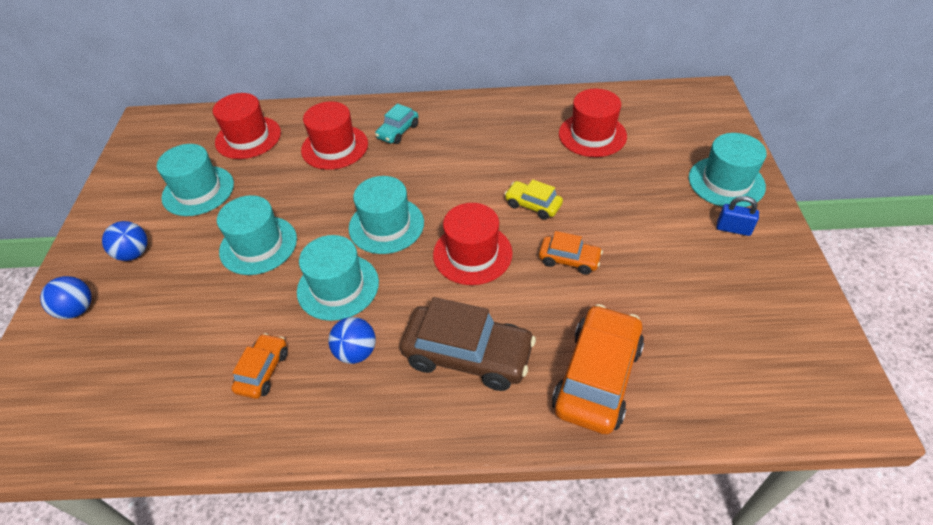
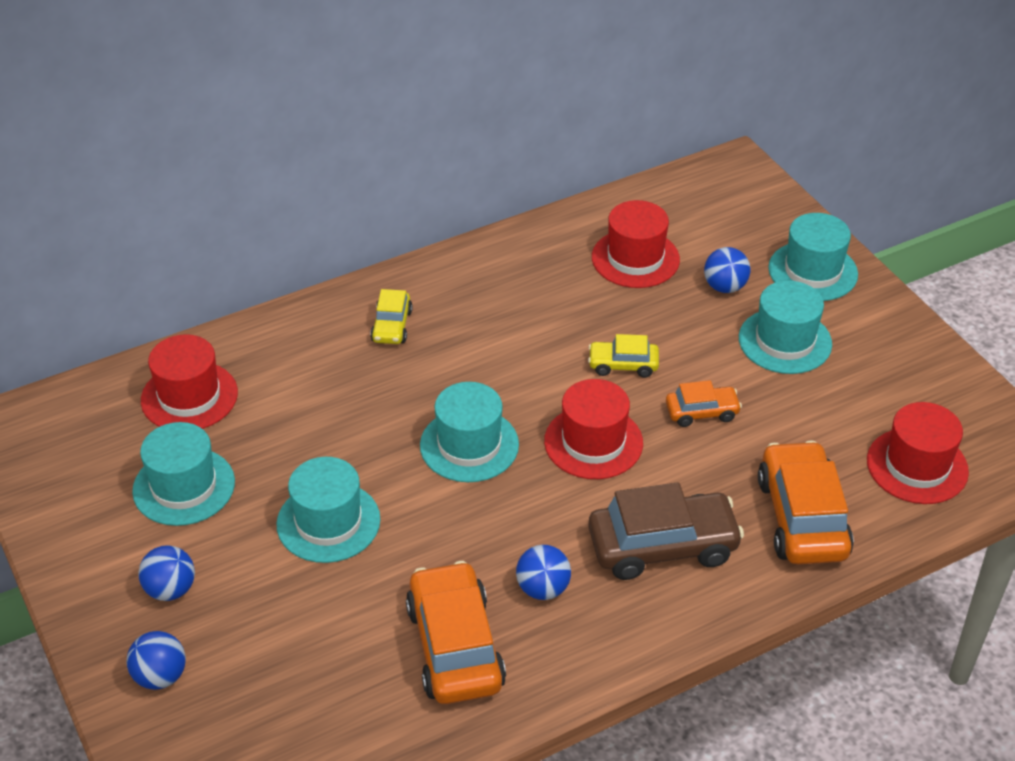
camera: 30 degrees left, 5 degrees down
orange car [231,333,288,399] -> orange car [406,561,506,704], size x1.88
turquoise hat [297,235,379,321] -> turquoise hat moved to [739,281,832,374]
red hat [301,101,368,170] -> red hat moved to [867,402,969,504]
turquoise car [375,103,418,144] -> yellow car [370,289,413,344]
blue padlock [717,196,759,236] -> none
none -> blue ball [704,247,750,293]

